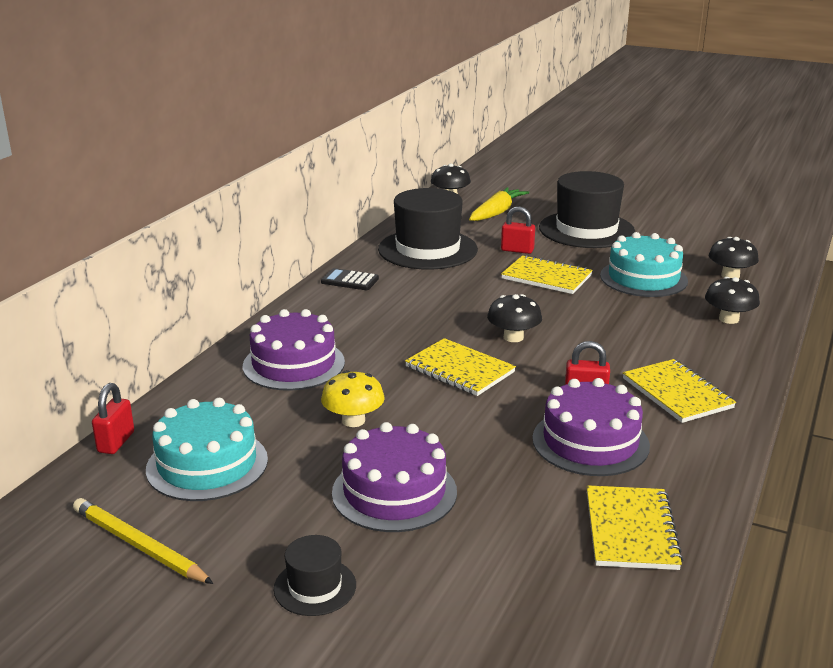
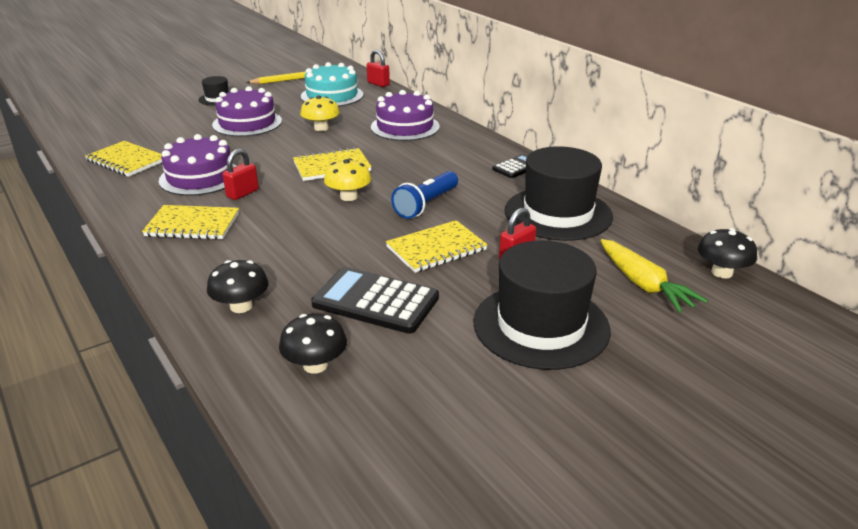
camera: 120 degrees right, 5 degrees up
black mushroom [487,294,542,342] -> yellow mushroom [324,159,371,201]
turquoise cake [600,232,688,297] -> black calculator [311,267,439,334]
none -> blue flashlight [391,171,458,219]

